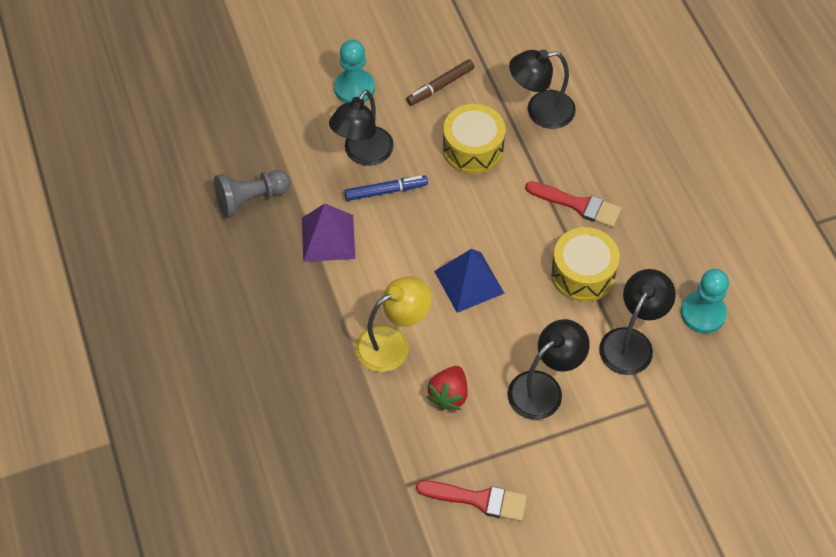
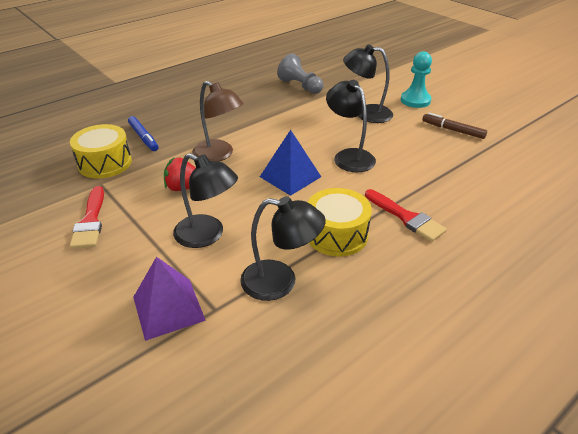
camera: 70 degrees right, 20 degrees down
purple pyramid [302,203,355,262] -> purple pyramid moved to [133,257,206,341]
blue marker [344,175,428,201] -> blue marker moved to [128,116,158,151]
yellow lamp [355,276,432,372] -> brown lamp [192,81,243,161]
yellow drum [443,104,505,174] -> yellow drum moved to [70,124,132,179]
black lamp [509,49,576,129] -> black lamp moved to [326,80,376,172]
red brush [525,181,622,228] -> red brush turned 45 degrees counterclockwise [365,189,447,242]
turquoise pawn [681,269,729,333] -> none

